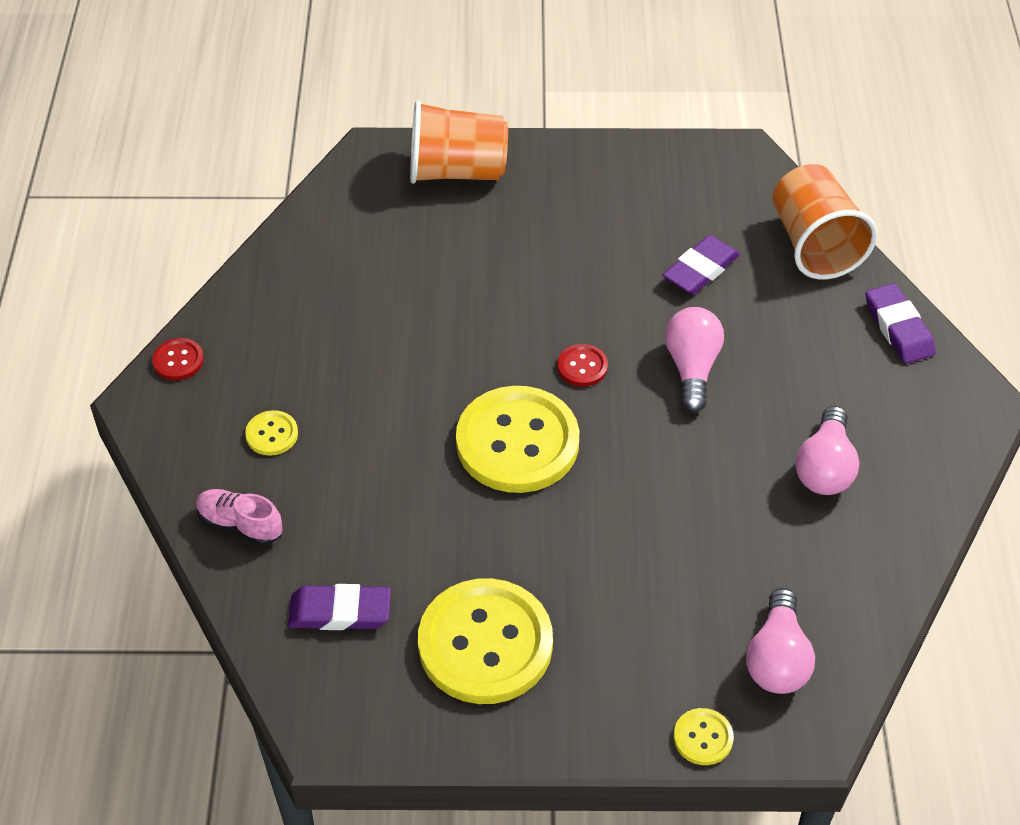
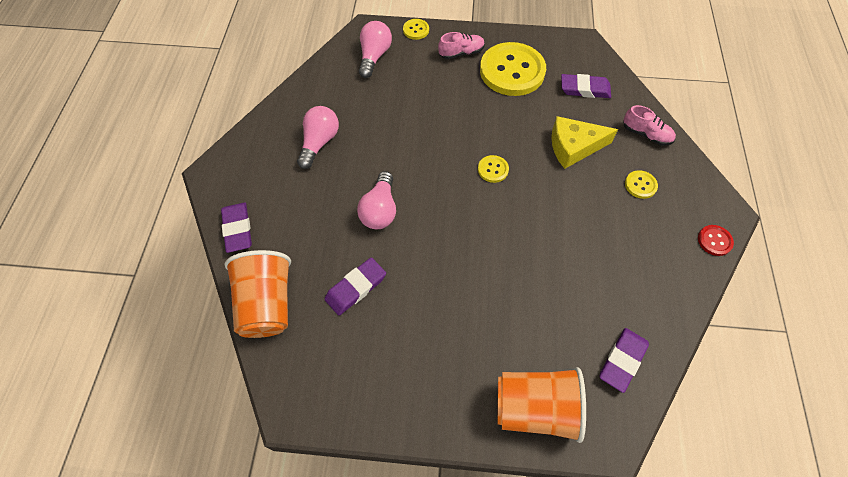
camera: 175 degrees left, 10 degrees up
yellow button [456,386,579,493] -> yellow button [478,155,509,183], size x0.42
red button [557,344,608,387] -> none
none -> pink shoe [438,32,485,59]
none -> yellow cheese [551,116,618,169]
none -> purple eraser [599,328,649,393]

